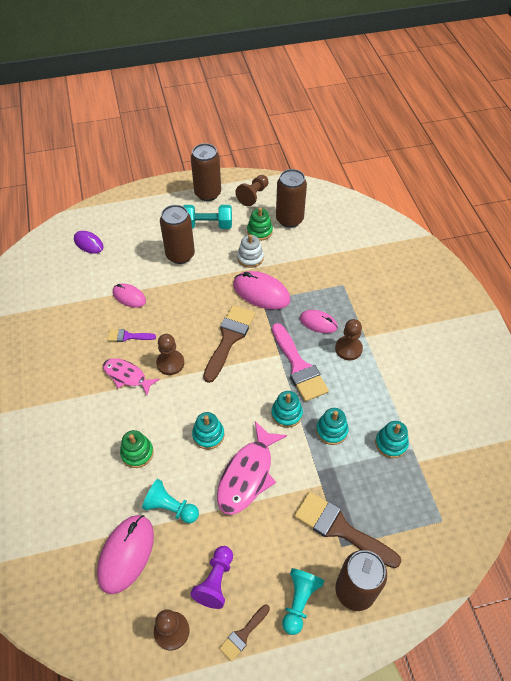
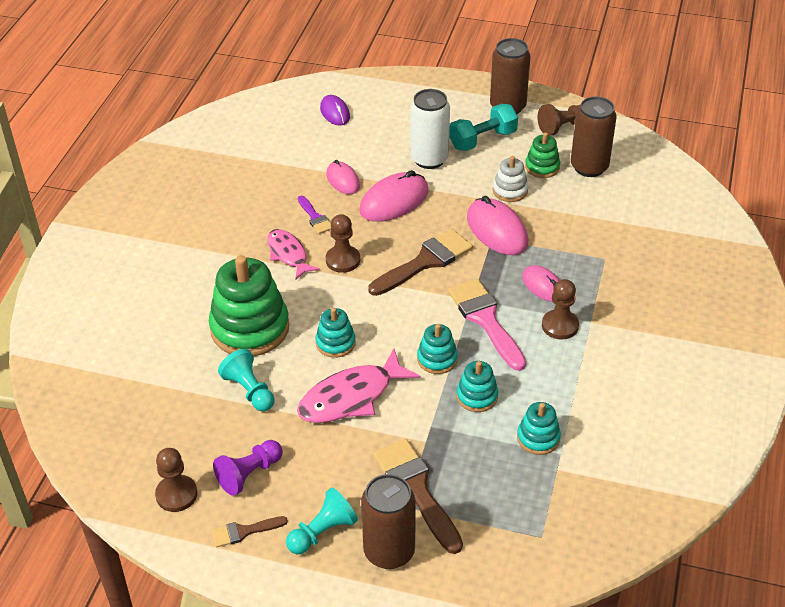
camera: 30 degrees right, 10 degrees down
pink mouse [97,515,154,594] -> pink mouse moved to [359,170,429,222]
purple brush [107,329,156,342] -> purple brush turned 150 degrees counterclockwise [298,196,331,234]
green stacking toy [120,430,154,468] -> green stacking toy [209,255,289,356], size x2.00
brown can [160,205,195,264] -> white can [410,89,450,169]
turquoise dumbbell [183,205,232,229] -> turquoise dumbbell turned 60 degrees counterclockwise [449,104,518,151]
pink brush [272,323,329,402] -> pink brush turned 150 degrees clockwise [448,279,526,371]

